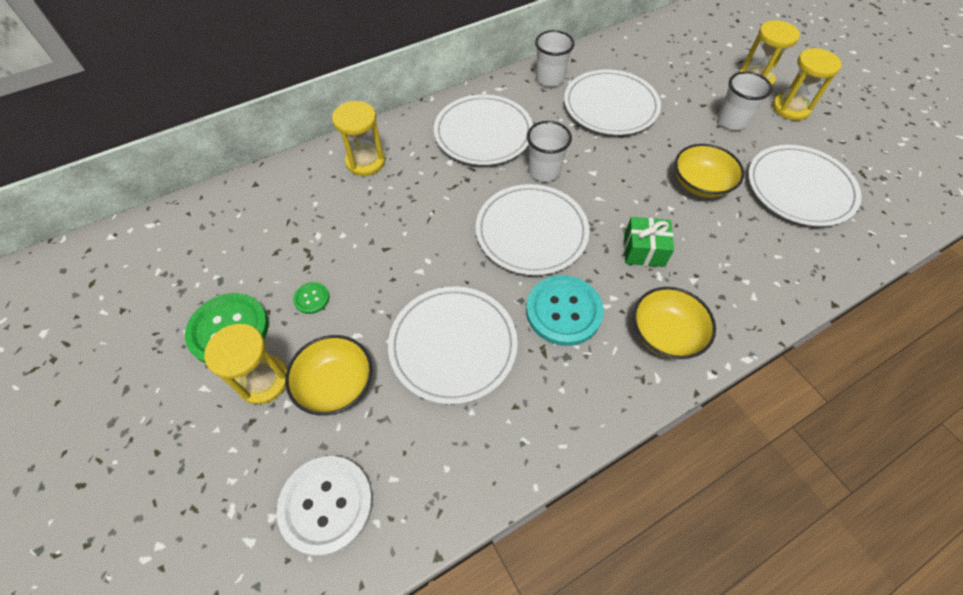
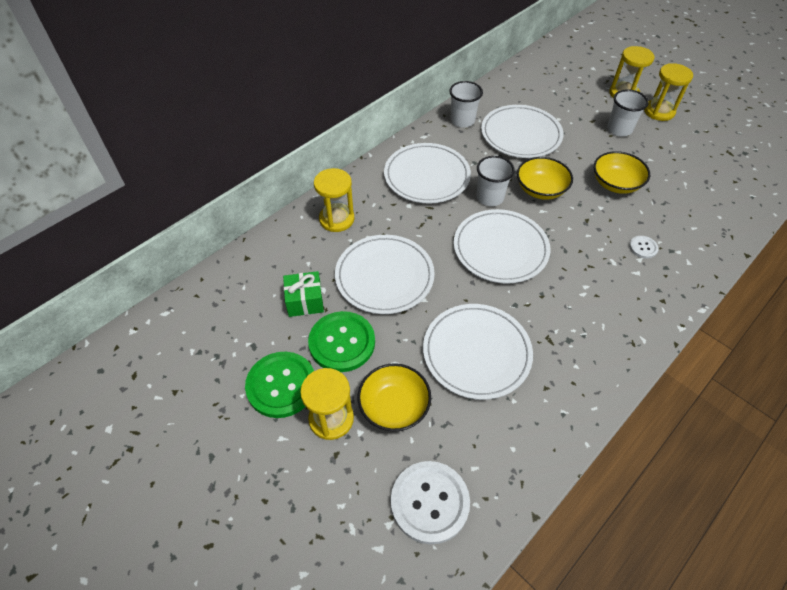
camera: 15 degrees left, 5 degrees down
green button [293,282,329,314] -> green button [308,311,375,372], size x2.15
turquoise button [526,275,604,346] -> none
green gift [624,217,674,267] -> green gift moved to [283,271,324,317]
yellow bowl [633,287,716,359] -> yellow bowl moved to [517,157,573,200]
white plate [748,145,861,226] -> white plate moved to [335,235,435,314]
none -> white button [629,236,659,259]

